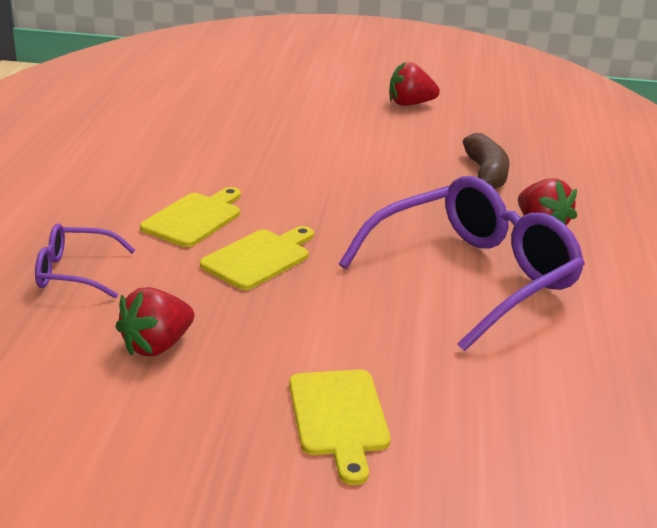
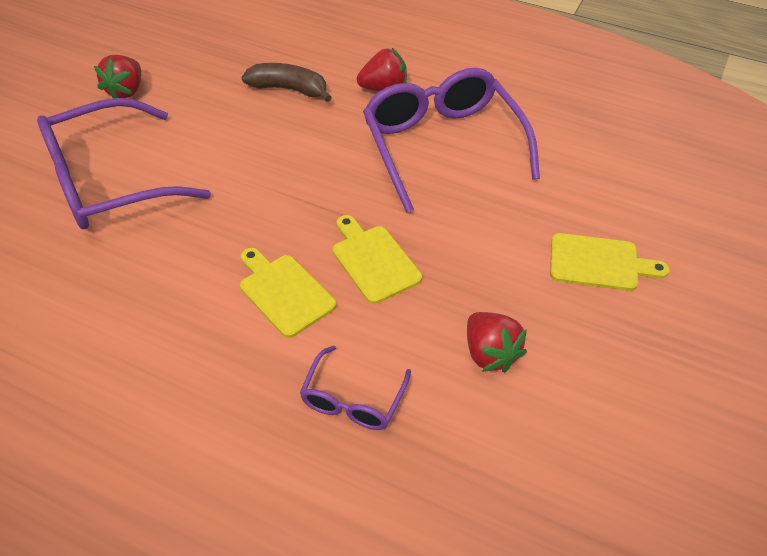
camera: 70 degrees left, 20 degrees up
none -> purple glasses [37,98,211,229]

